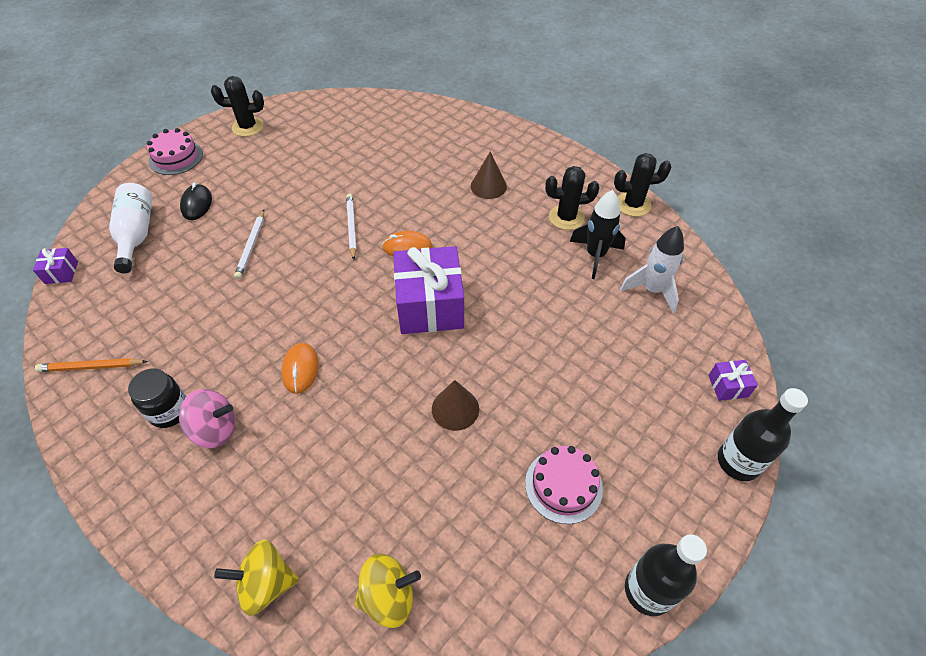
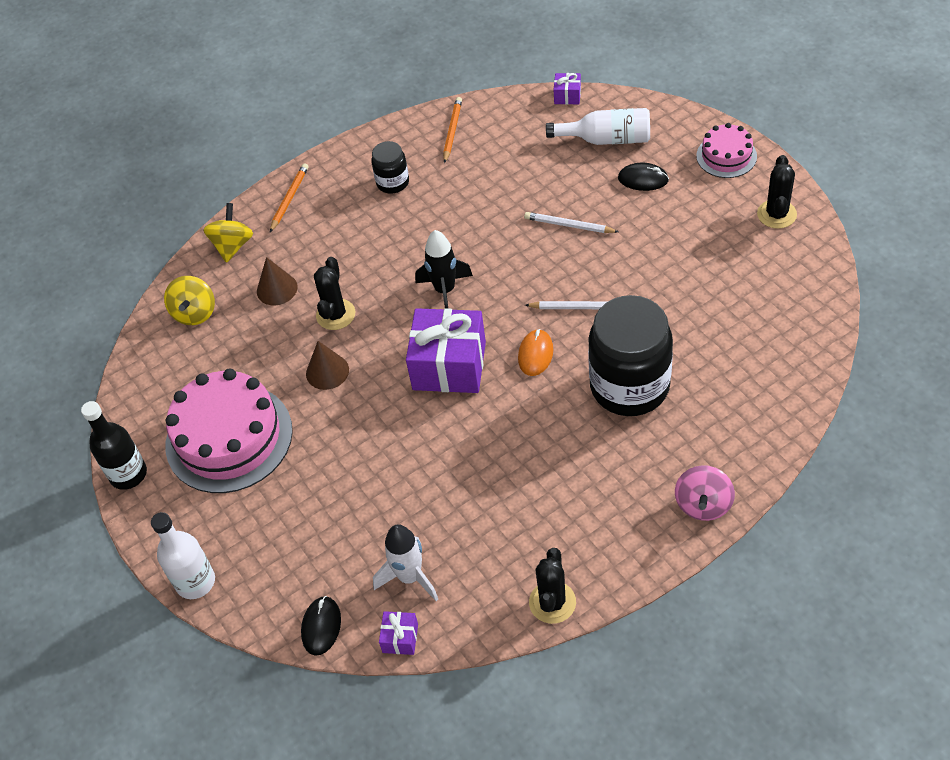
camera: 110 degrees right, 0 degrees up
pink spinning top [179,389,236,448] -> pink spinning top moved to [675,465,735,521]
orange mouse [281,343,319,394] -> none
brown cone [471,152,507,199] -> brown cone moved to [257,257,298,305]
pink cake [525,446,603,524] -> pink cake [165,369,293,493], size x1.91
black cactus [545,166,600,230] -> black cactus moved to [314,257,356,330]
black rocket [570,190,626,279] -> black rocket moved to [415,230,473,309]
purple gift [708,360,758,401] -> purple gift moved to [379,611,418,655]
black bottle [718,388,808,481] -> white bottle [151,512,215,599]
none -> orange pencil [270,163,308,232]
none -> black mouse [301,596,341,656]
none -> black jar [588,295,673,416]

